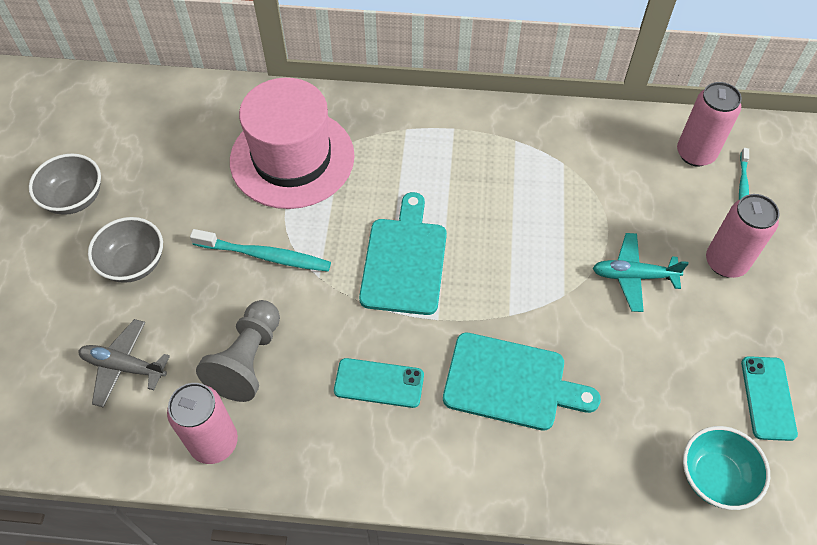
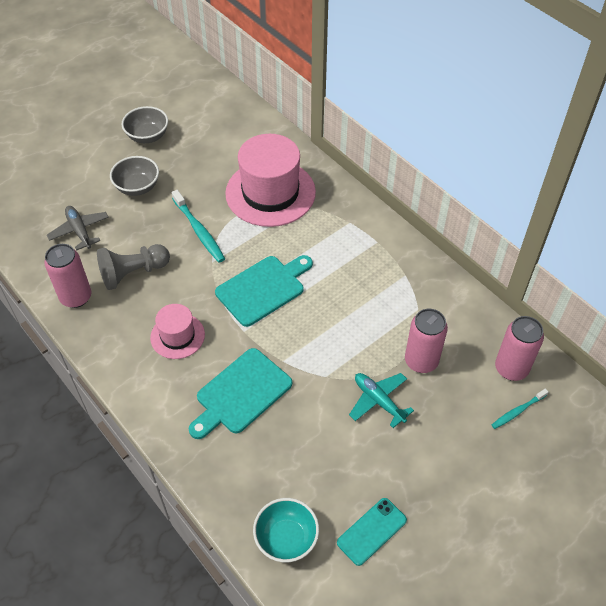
camera: 45 degrees right, 5 degrees down
turquoise phone [334,358,424,408] -> pink hat [150,304,205,359]
turquoise cutting board [443,333,601,431] -> turquoise cutting board turned 75 degrees clockwise [189,348,292,439]
pink can [706,194,780,278] -> pink can moved to [405,309,448,373]

